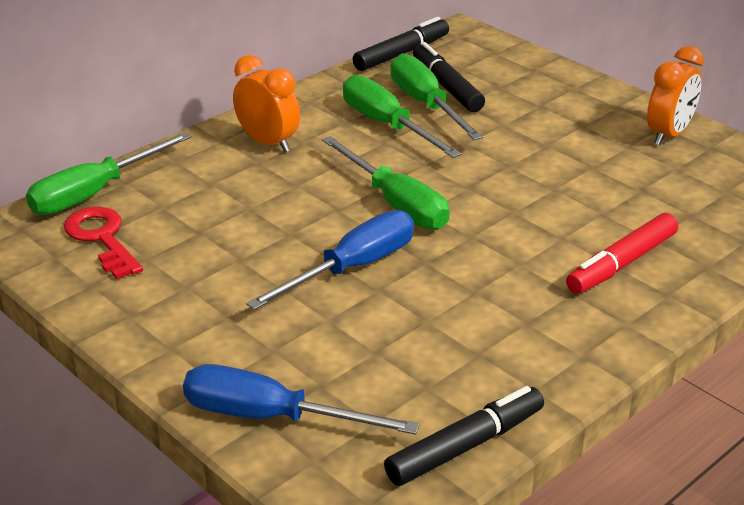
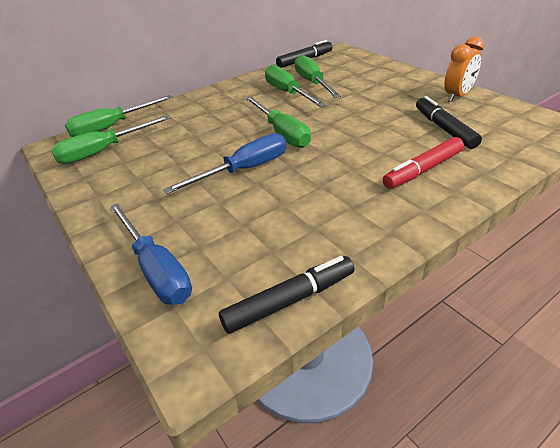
camera: 10 degrees right, 5 degrees up
red key [64,207,143,279] -> green screwdriver [51,115,170,164]
blue screwdriver [183,364,420,435] -> blue screwdriver turned 150 degrees counterclockwise [110,203,192,305]
orange clock [233,55,300,152] -> none
black marker [413,42,485,112] -> black marker moved to [416,96,482,149]

